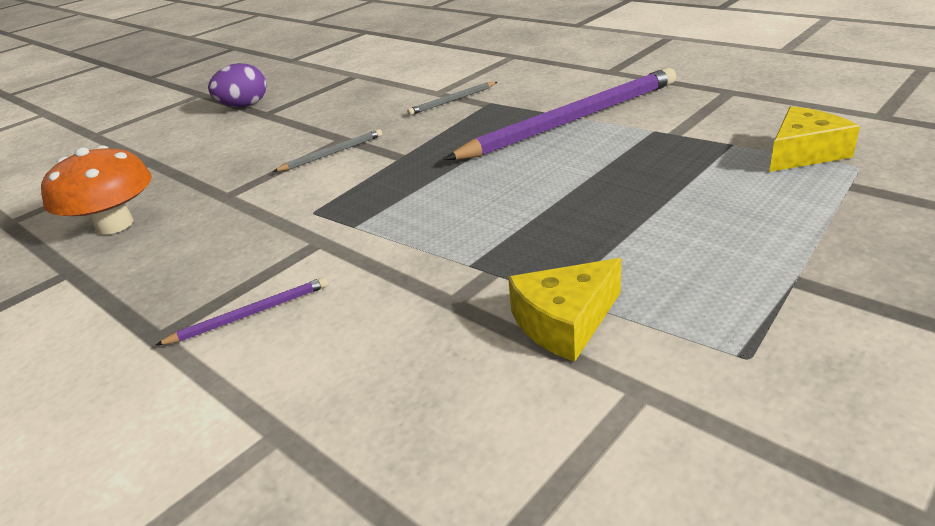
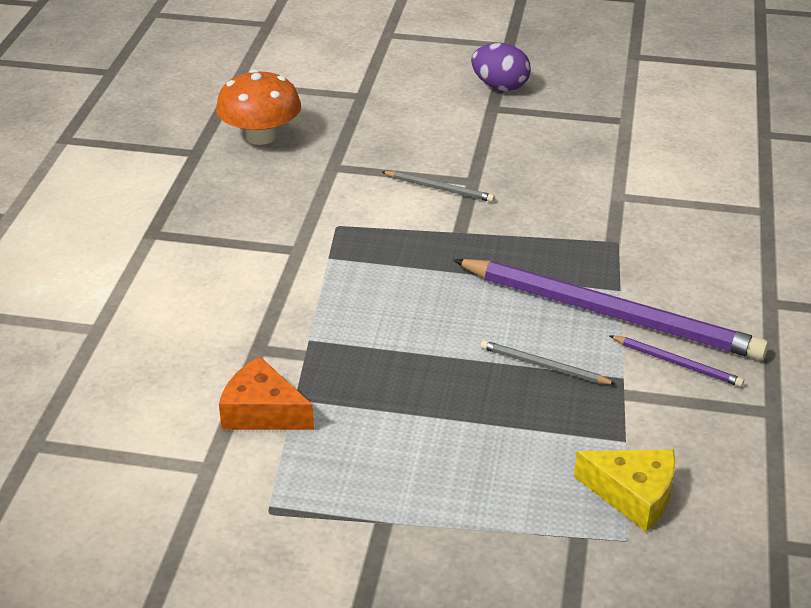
camera: 55 degrees right, 5 degrees up
purple pencil [156,277,328,345] -> purple pencil moved to [609,335,744,387]
grey pencil [407,82,497,115] -> grey pencil moved to [480,340,616,385]
yellow cheese [508,258,621,362] -> orange cheese [219,357,314,430]

